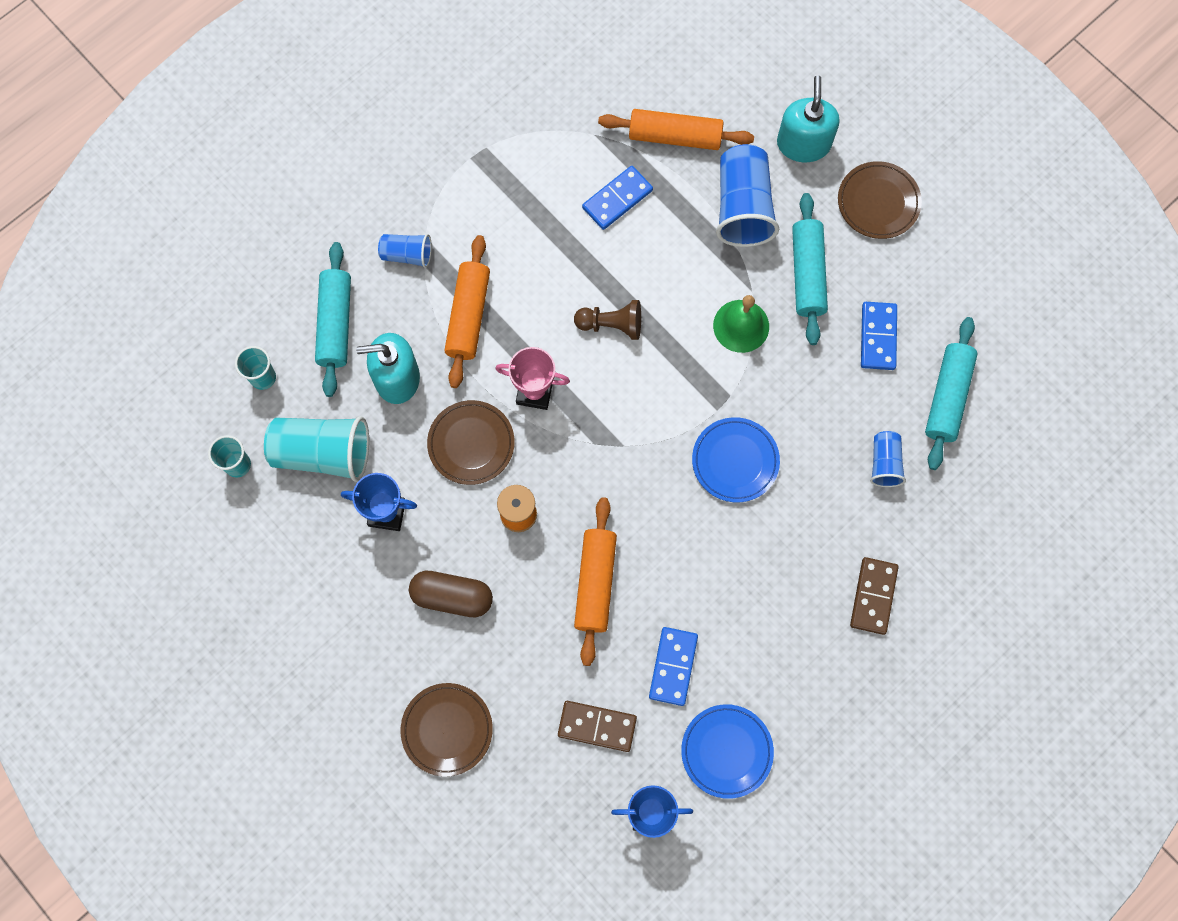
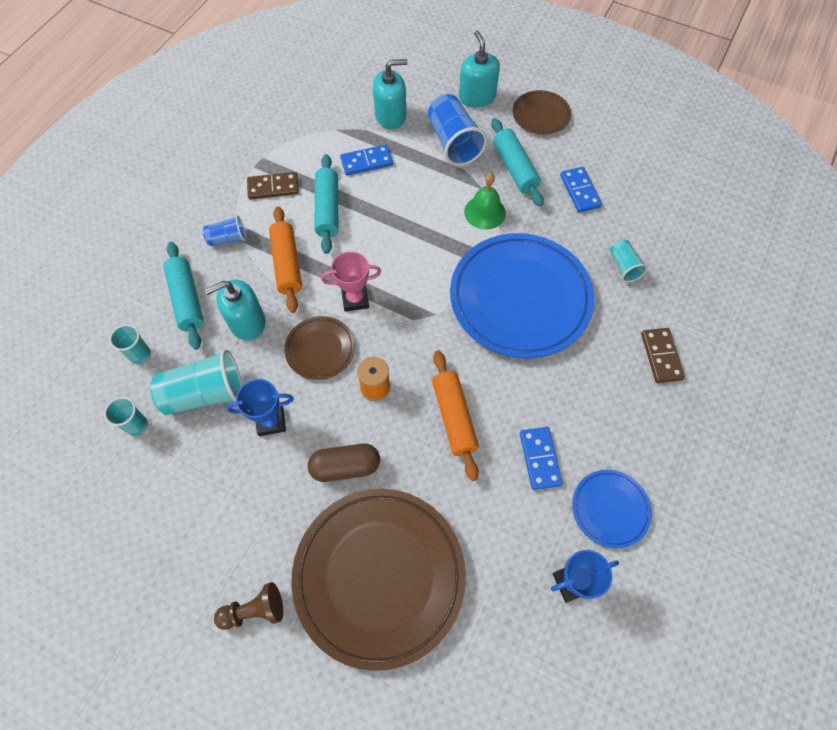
camera: 20 degrees left, 10 degrees down
brown plate [401,683,493,777] -> brown plate [291,489,466,671], size x2.10
brown domino [558,701,637,752] -> brown domino moved to [247,172,299,200]
brown pawn [574,300,641,340] -> brown pawn moved to [214,582,283,630]
blue domino [582,166,653,230] -> blue domino turned 45 degrees clockwise [340,145,393,176]
orange rolling pin [598,109,754,150] -> turquoise soap dispenser [373,59,407,129]
blue plate [692,417,780,502] -> blue plate [450,233,594,358], size x2.10
blue cup [870,431,906,487] -> turquoise cup [610,240,648,282]
turquoise rolling pin [925,317,978,470] -> turquoise rolling pin moved to [315,154,339,254]

